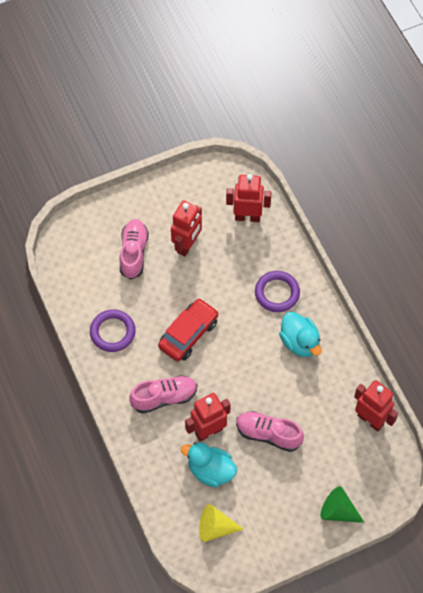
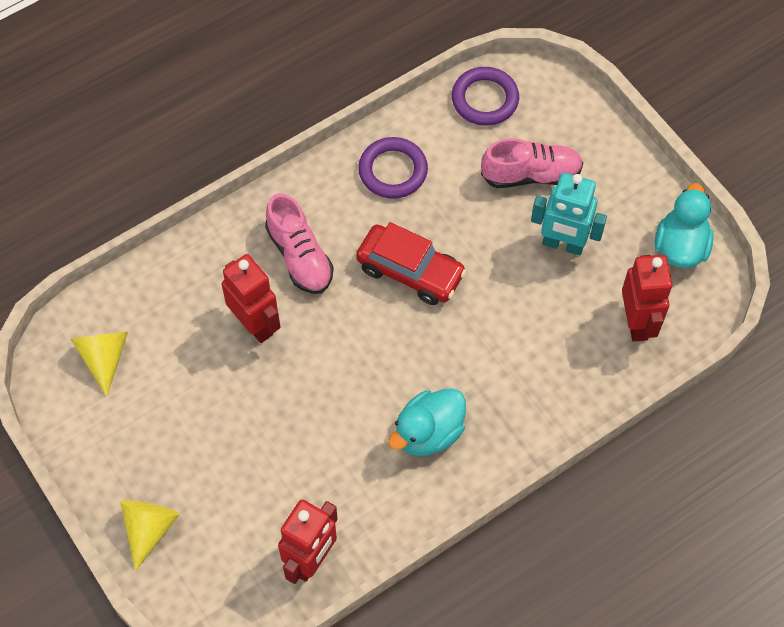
camera: 80 degrees right, 0 degrees up
red robot [171,201,202,257] -> turquoise robot [531,173,607,255]
turquoise duck [180,443,237,487] -> turquoise duck moved to [655,183,714,268]
pink shoe [236,411,304,452] -> none
purple ring [255,271,300,312] -> purple ring moved to [452,67,519,126]
green cone [321,486,365,523] -> yellow cone [120,500,180,571]

